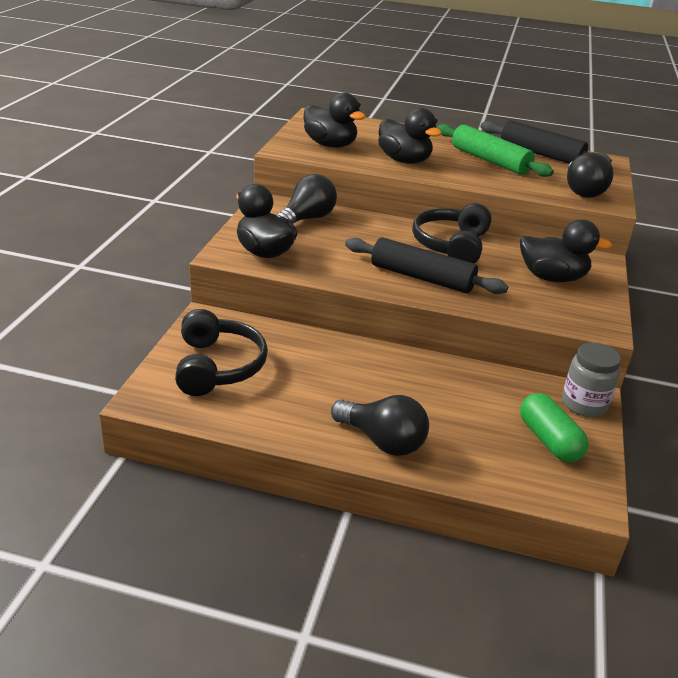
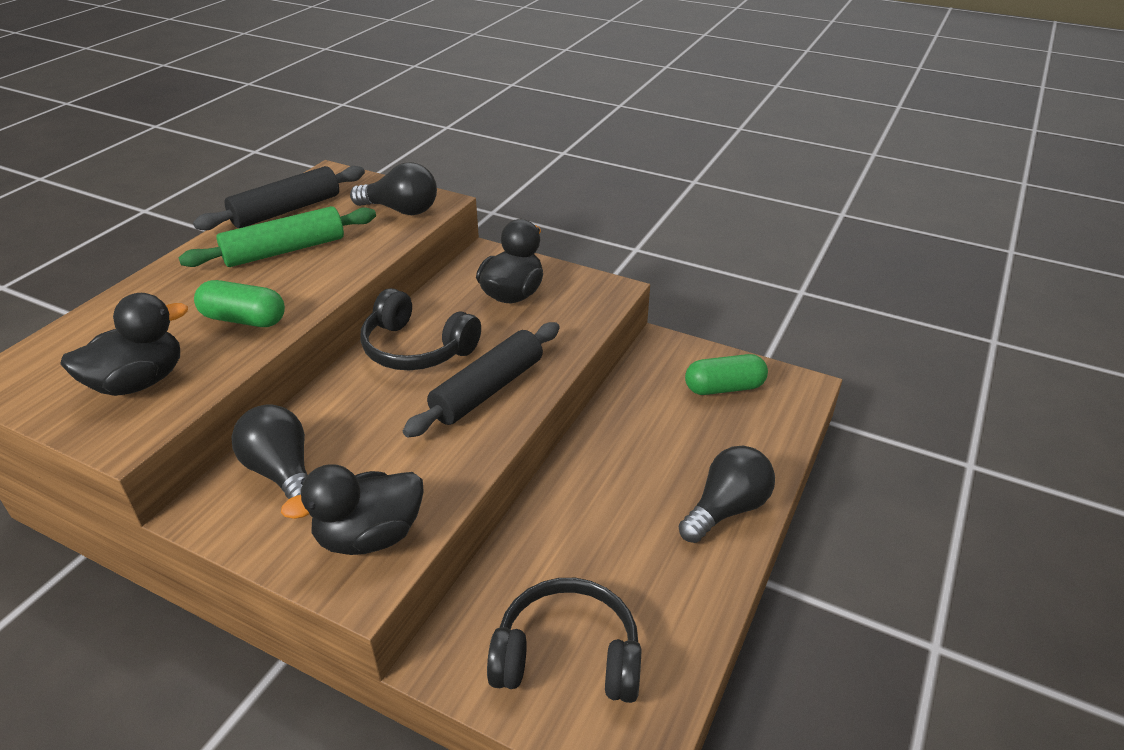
camera: 75 degrees left, 5 degrees up
black duck [378,108,442,164] -> green capsule [194,280,285,327]
grey jar [562,343,621,417] -> none

